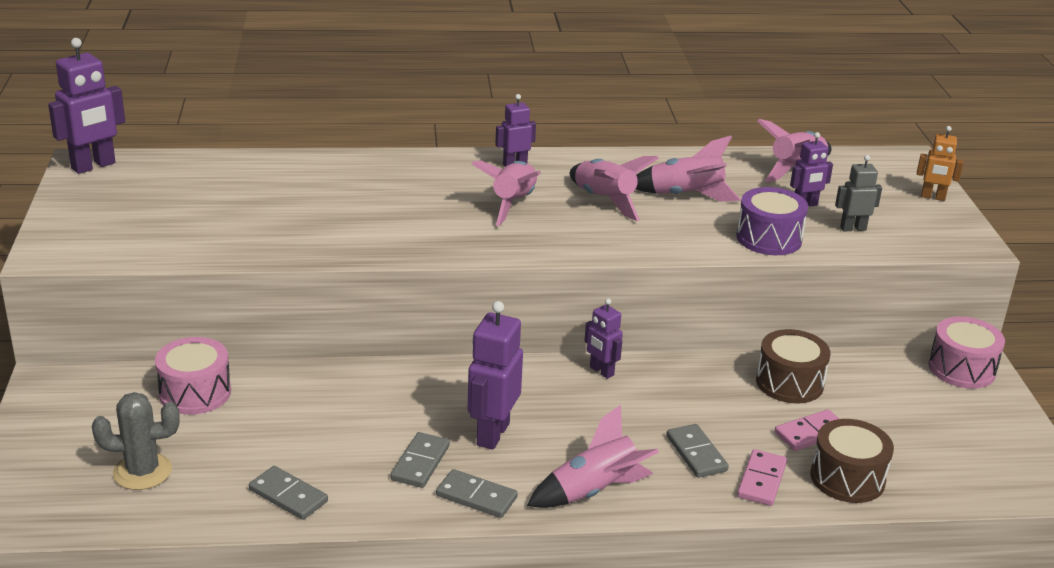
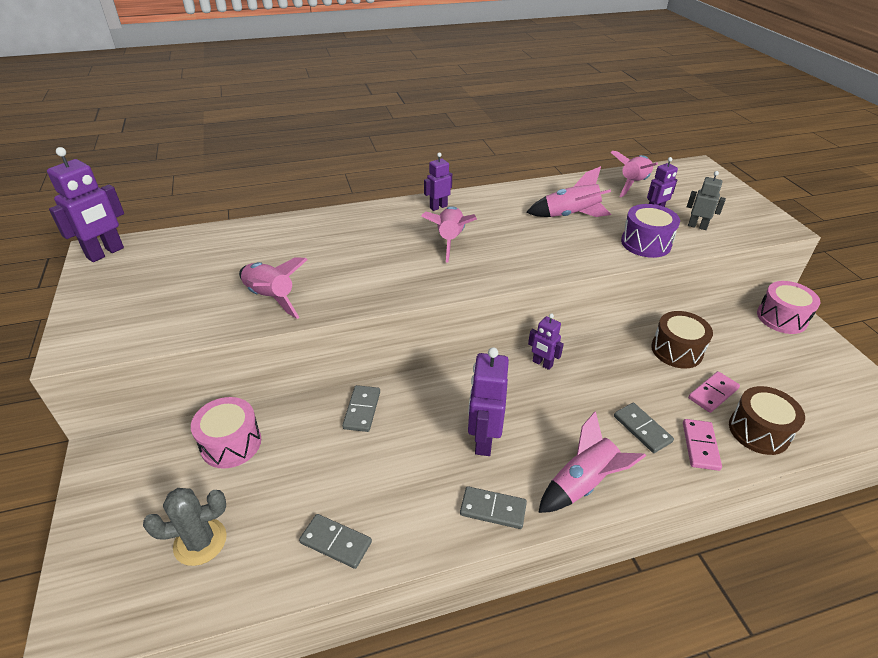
camera: 10 degrees left, 10 degrees up
grey domino [390,432,450,488] -> grey domino moved to [342,385,380,432]
pink rocket [570,156,659,221] -> pink rocket moved to [239,257,308,319]
grey robot [835,155,882,231] -> grey robot turned 45 degrees clockwise [687,171,726,230]
orange robot [917,126,964,201] -> none

